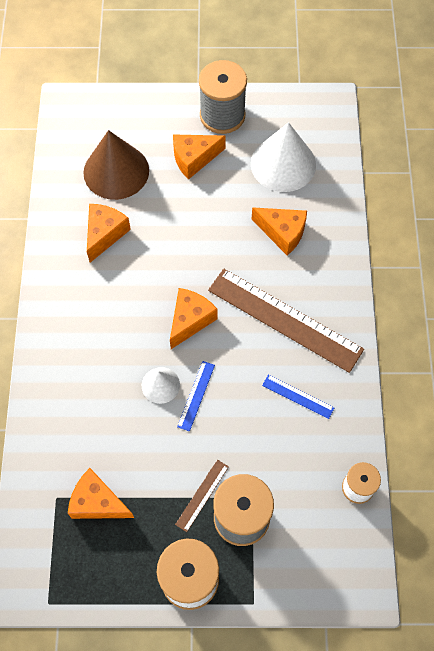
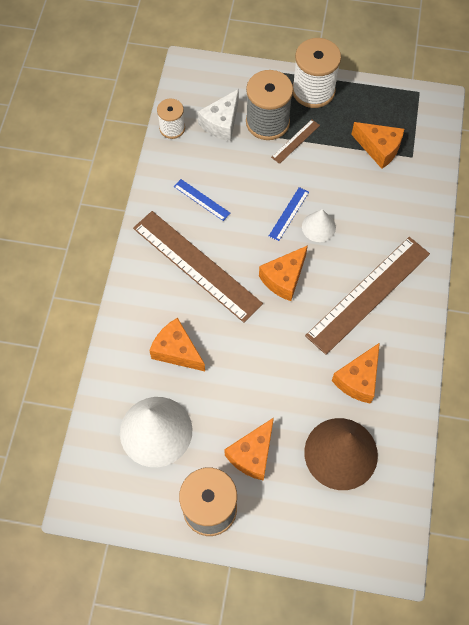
camera: 170 degrees left, 0 degrees up
orange cheese [173,135,226,180] -> orange cheese turned 135 degrees clockwise [224,418,274,481]
none -> white cheese [197,89,239,142]
none -> brown ruler [305,237,430,355]

